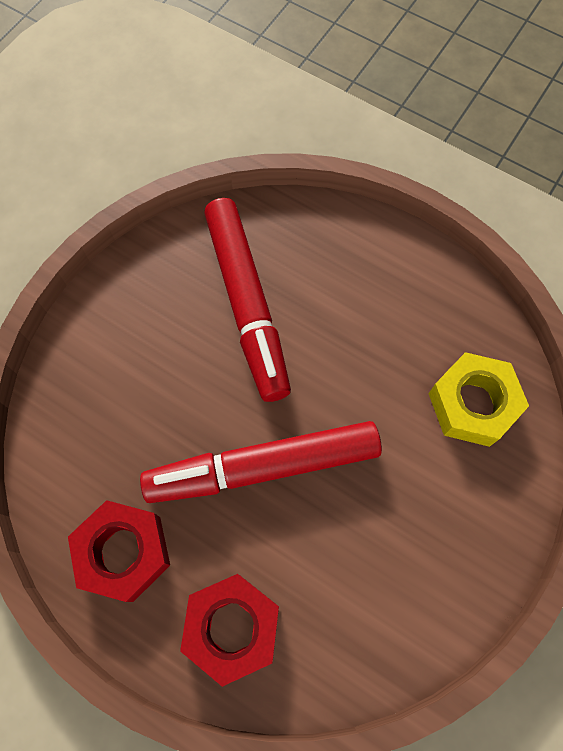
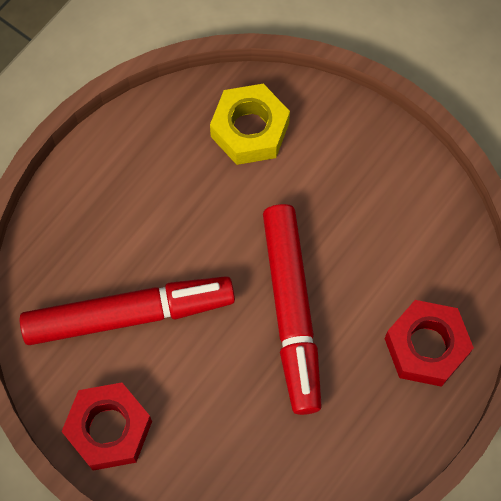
camera: 85 degrees left, 0 degrees up
red nut [68,500,170,602] -> red nut moved to [61,382,152,471]

